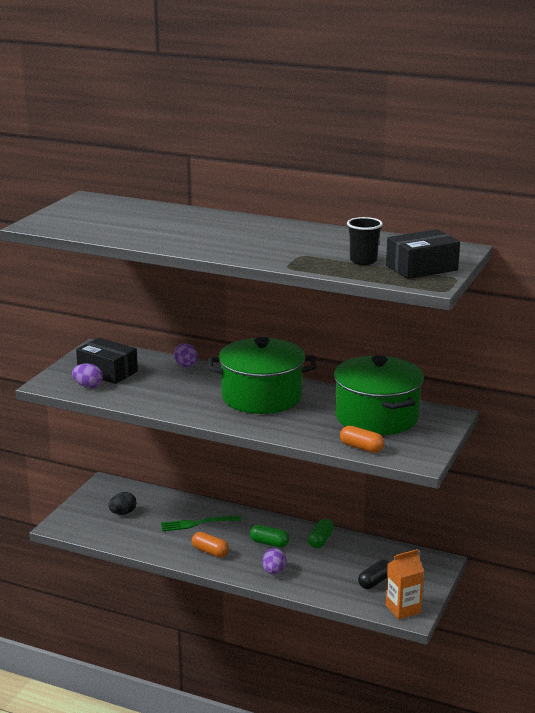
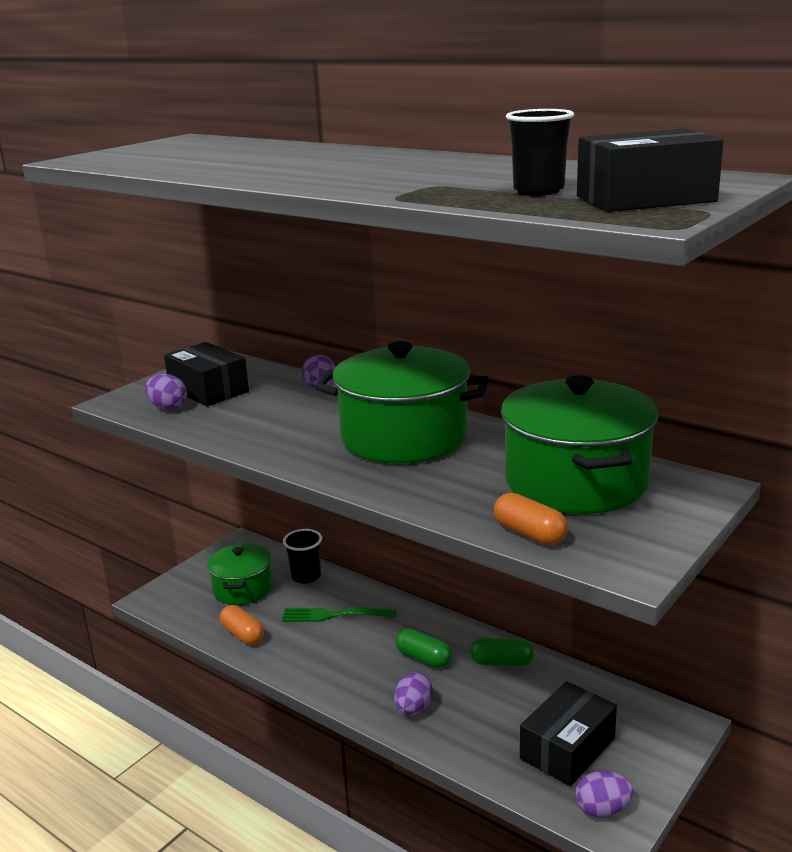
camera: 15 degrees right, 0 degrees up
black egg [108,492,136,515] -> green pot [207,543,273,605]
orange capsule [192,532,229,557] -> orange capsule moved to [220,605,264,645]
green capsule [308,519,334,548] -> green capsule turned 60 degrees clockwise [470,638,534,666]
black capsule [358,560,390,589] -> black box [520,681,617,786]
orange carton [386,549,424,619] -> purple egg [575,771,633,818]
none -> black cup [283,529,322,584]

